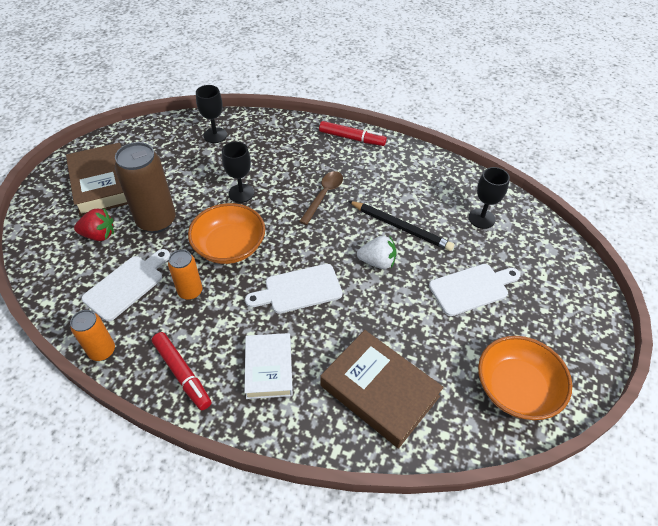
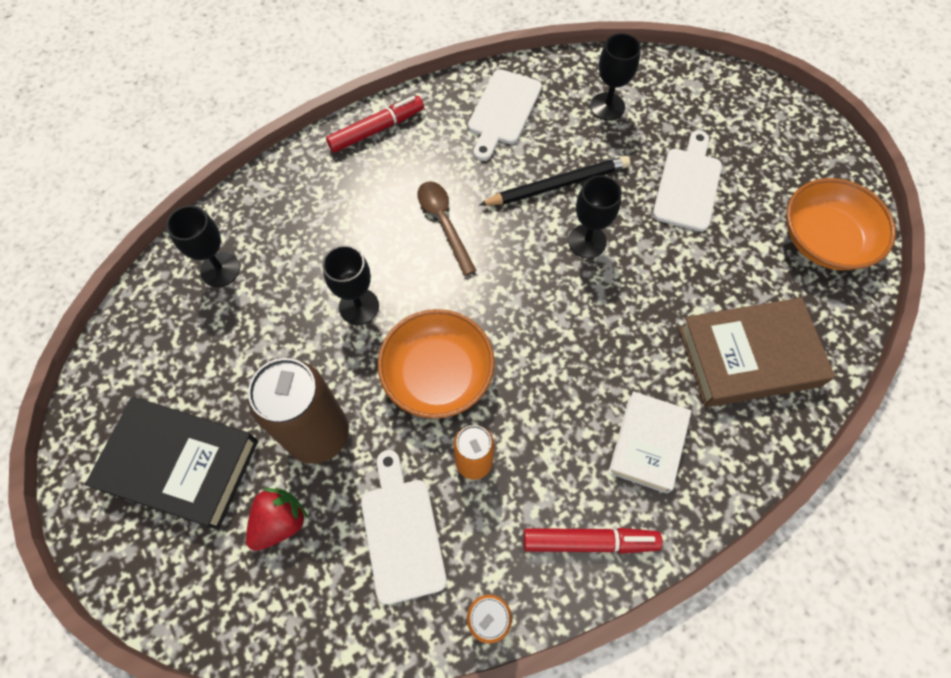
camera: 50 degrees left, 15 degrees up
brown book [66,143,128,216] -> black book [85,397,258,530]
white book [244,333,293,399] -> white book turned 75 degrees clockwise [608,391,691,493]
white cutting board [245,264,342,314] -> white cutting board moved to [468,69,542,161]
white strawberry [357,235,397,269] -> black goblet [568,175,622,258]

